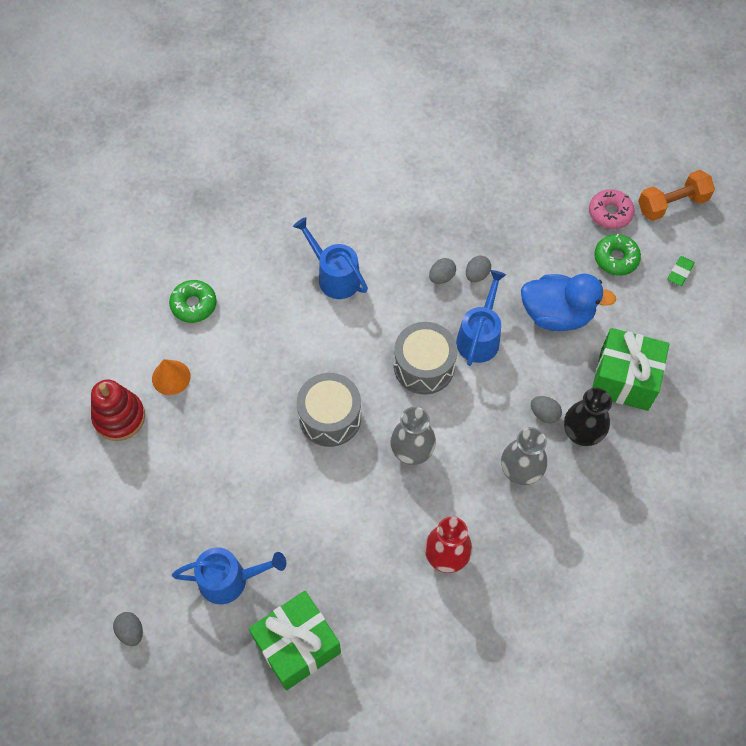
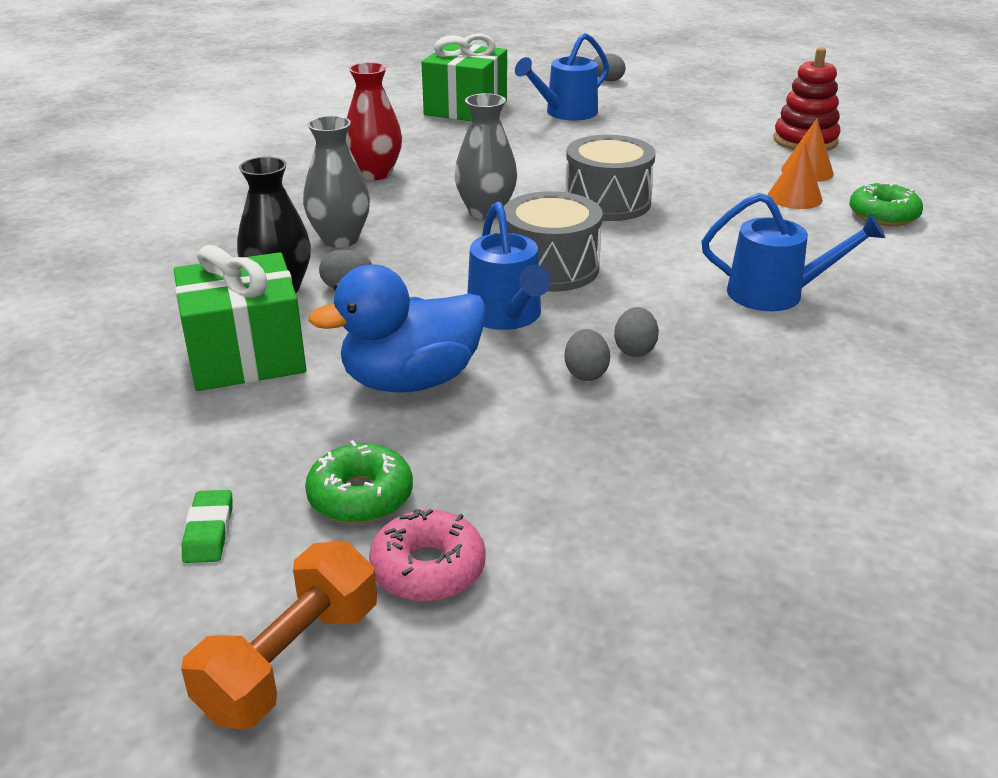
camera: 145 degrees right, 30 degrees down
none -> orange cone [768,142,823,209]

